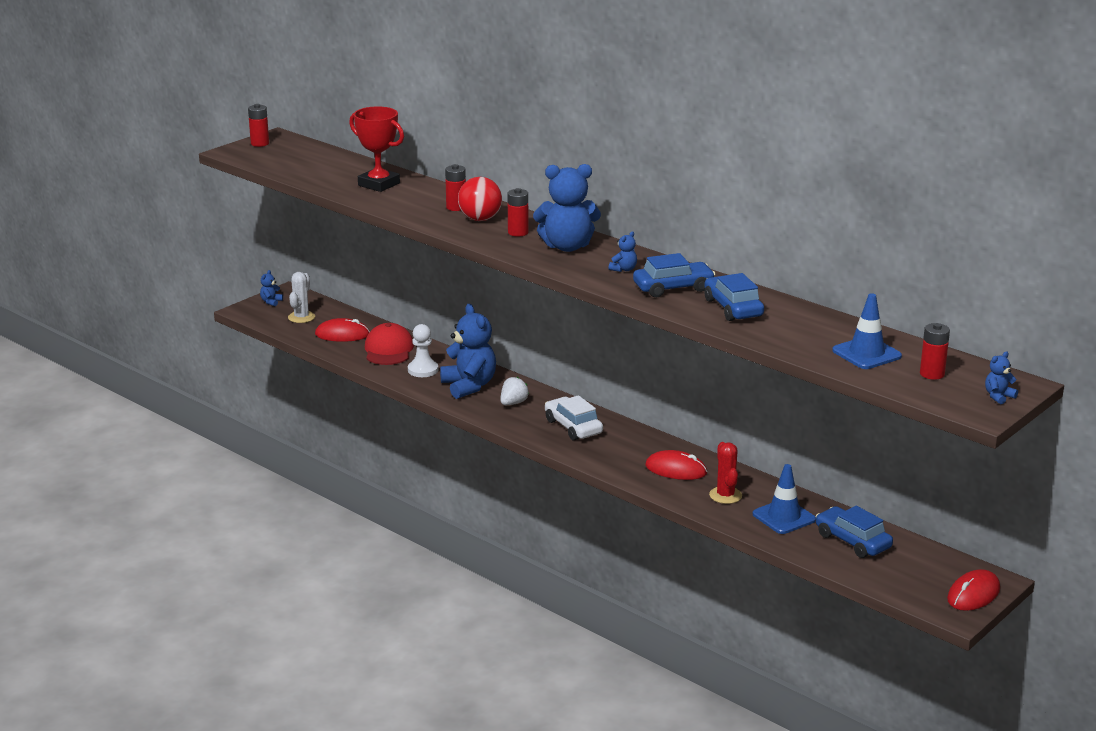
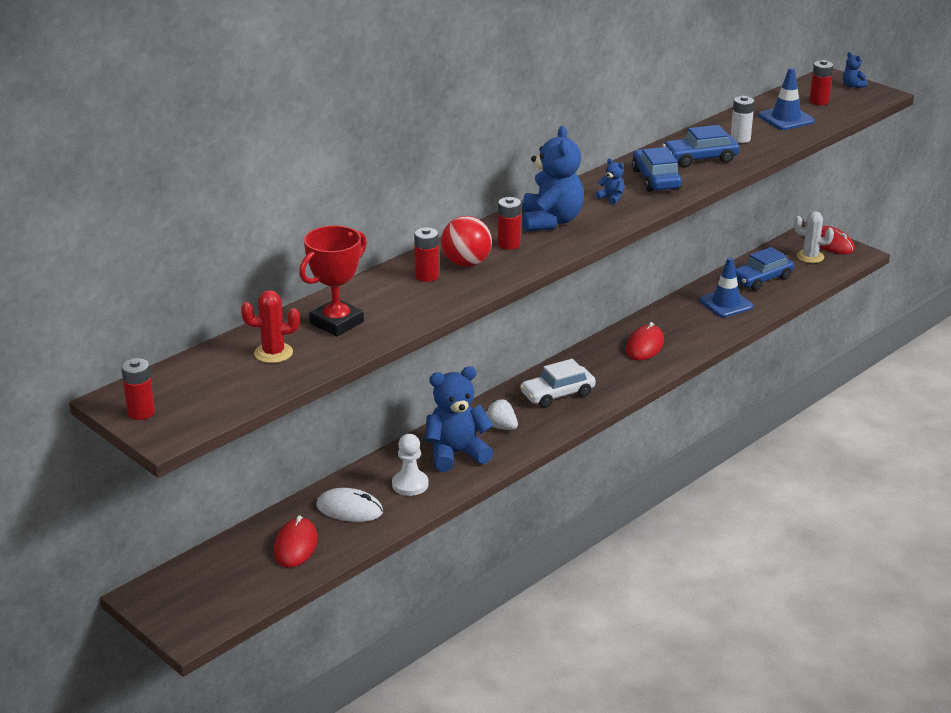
camera: 85 degrees left, 5 degrees up
blue teddy bear [260,270,283,306] -> none
white cactus [288,272,315,323] -> white cactus moved to [794,211,834,263]
red cap [365,323,414,365] -> white mouse [316,488,383,522]
red cactus [709,442,742,504] -> red cactus moved to [241,290,300,363]
none -> white battery [731,96,754,143]

